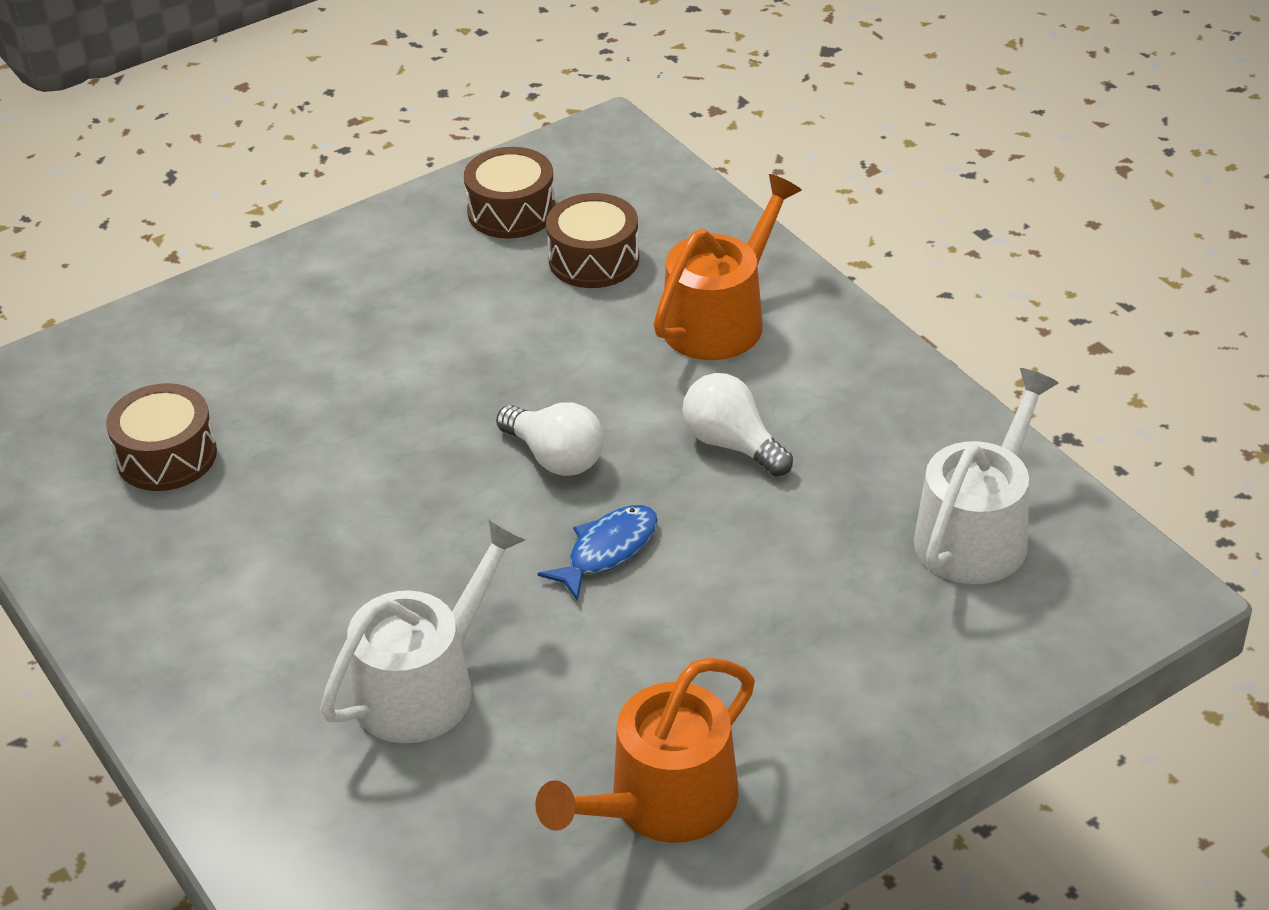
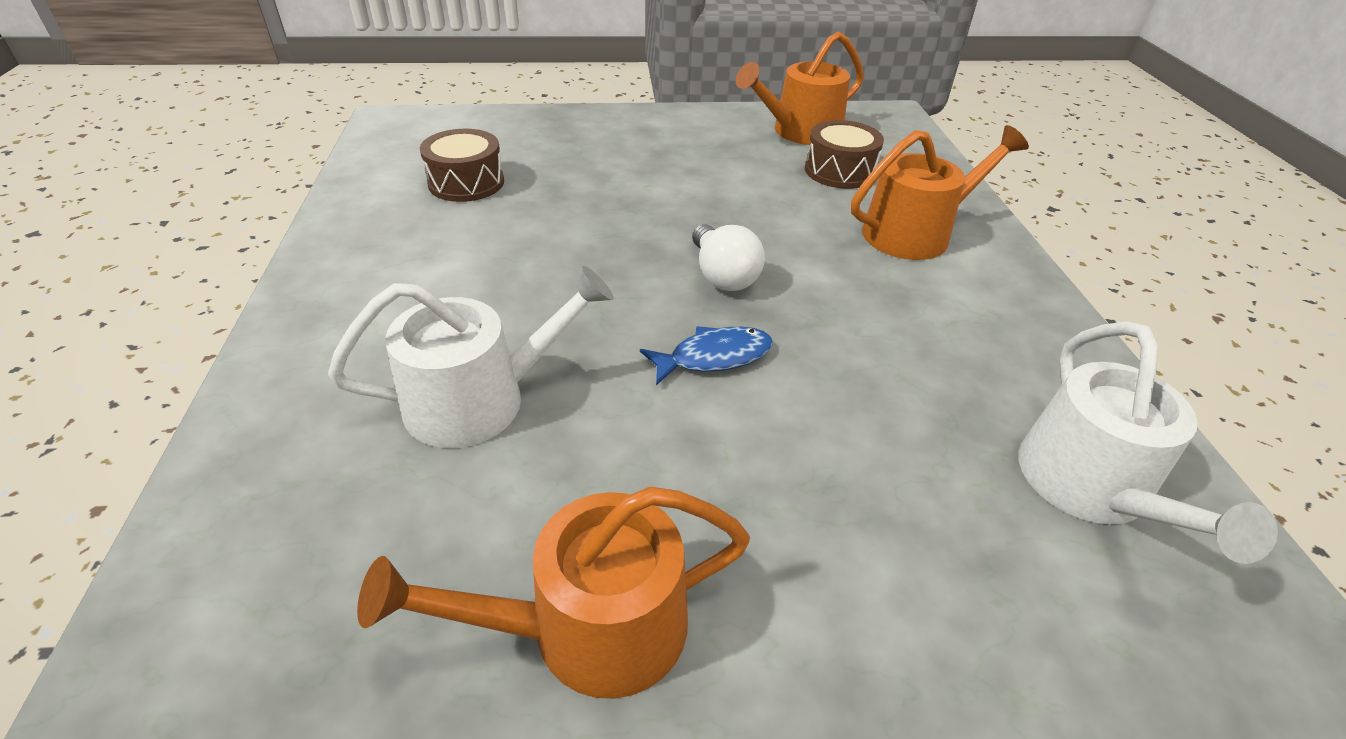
camera: 25 degrees right, 0 degrees up
brown drum [464,147,555,239] -> orange watering can [736,31,864,145]
white light bulb [682,373,793,477] -> none
white watering can [914,368,1059,584] -> white watering can turned 120 degrees clockwise [1018,322,1278,564]

